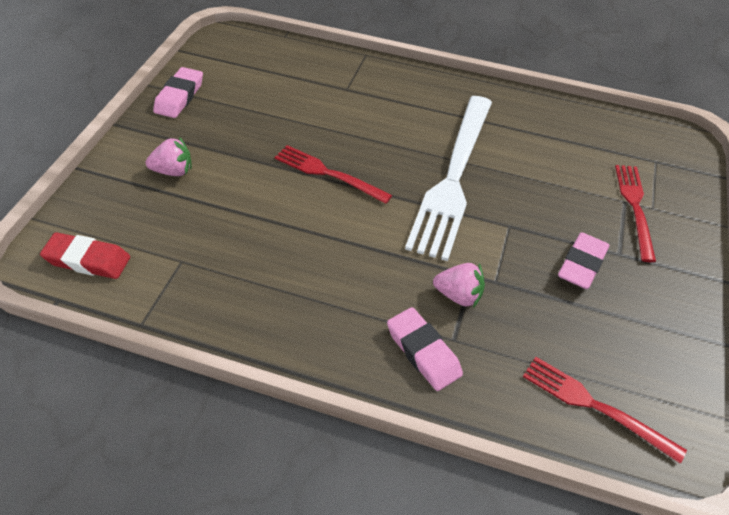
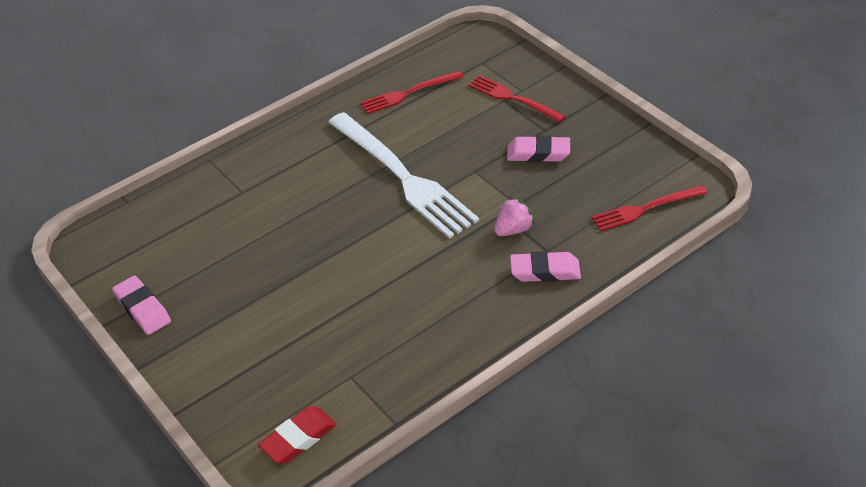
camera: 50 degrees left, 5 degrees down
pink strawberry [145,137,192,176] -> none
red fork [275,145,392,204] -> red fork moved to [360,71,463,114]
pink eraser [558,232,609,289] -> pink eraser turned 60 degrees counterclockwise [507,135,570,162]

